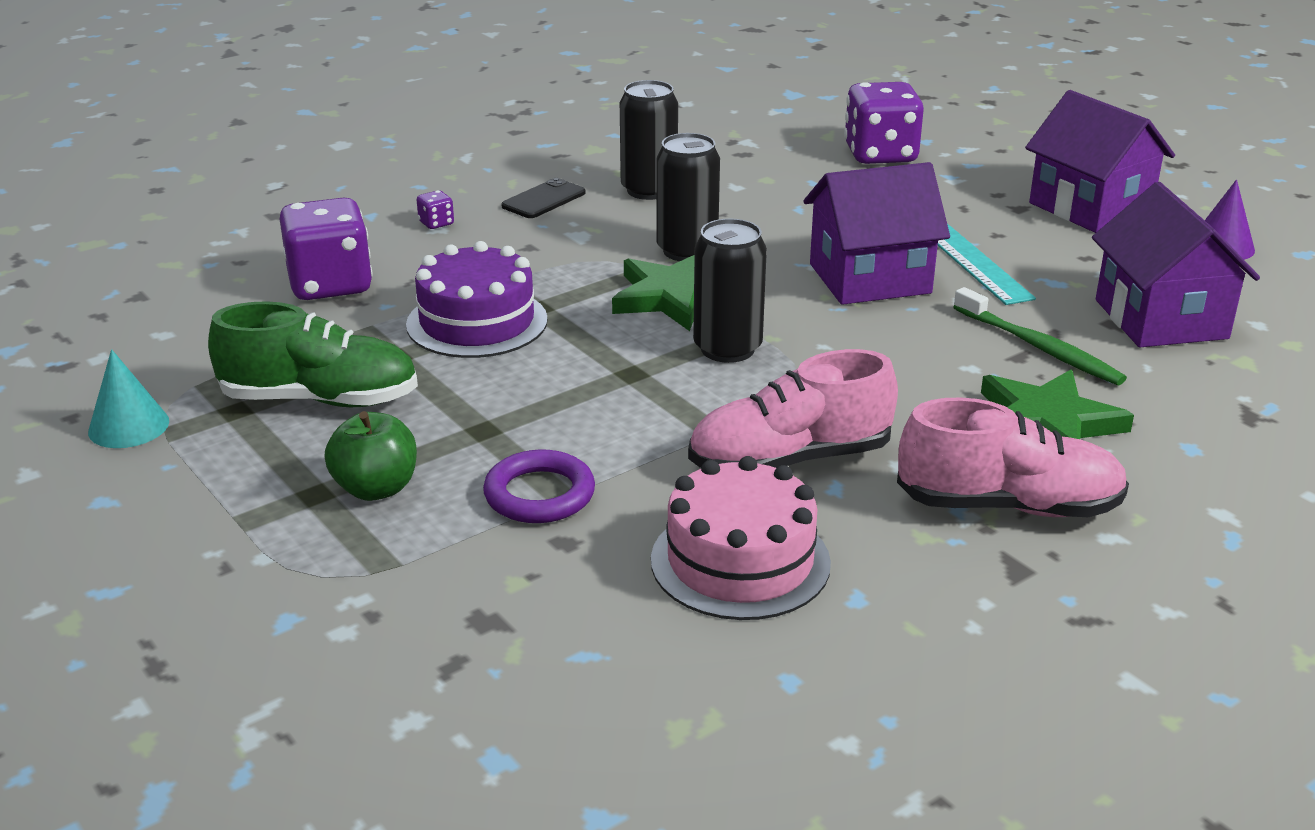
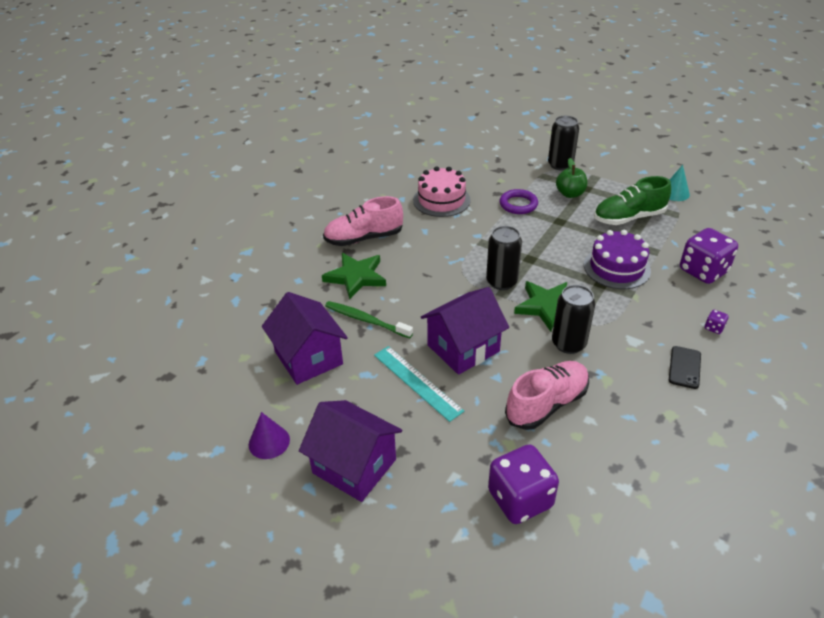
camera: 160 degrees right, 10 degrees up
black can [620,80,678,200] -> black can moved to [548,116,579,171]
pink shoe [688,349,898,468] -> pink shoe moved to [505,361,589,430]

